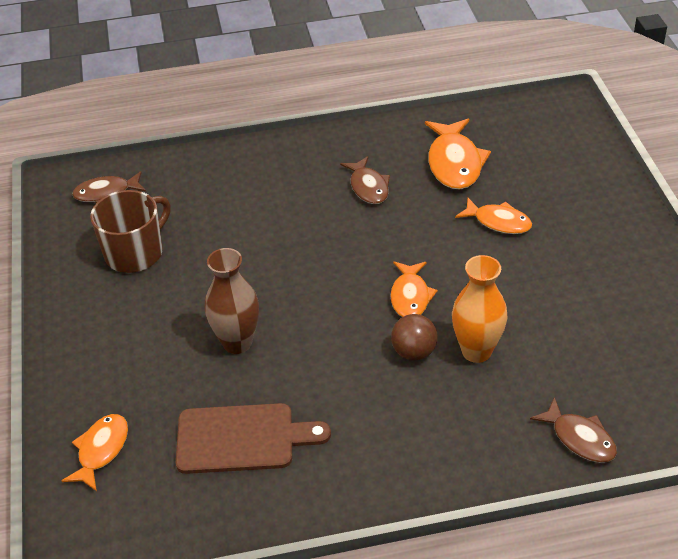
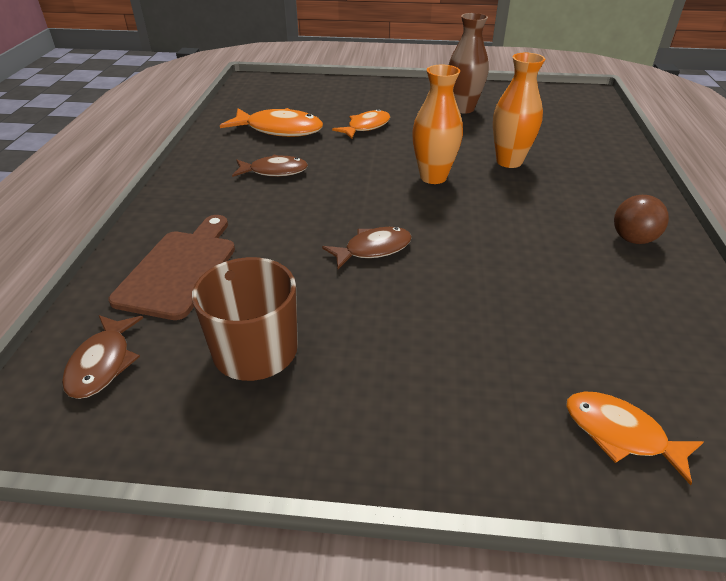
camera: 75 degrees left, 5 degrees down
brown cutting board [176,403,331,474] -> brown cutting board moved to [108,215,235,320]
brown vase [205,248,259,354] -> brown vase moved to [449,13,489,114]
orange fish [390,261,438,317] -> orange vase [412,65,463,184]
brown ball [391,314,438,360] -> brown ball moved to [614,195,669,244]
brown fish [530,397,617,463] -> brown fish moved to [322,227,412,269]

